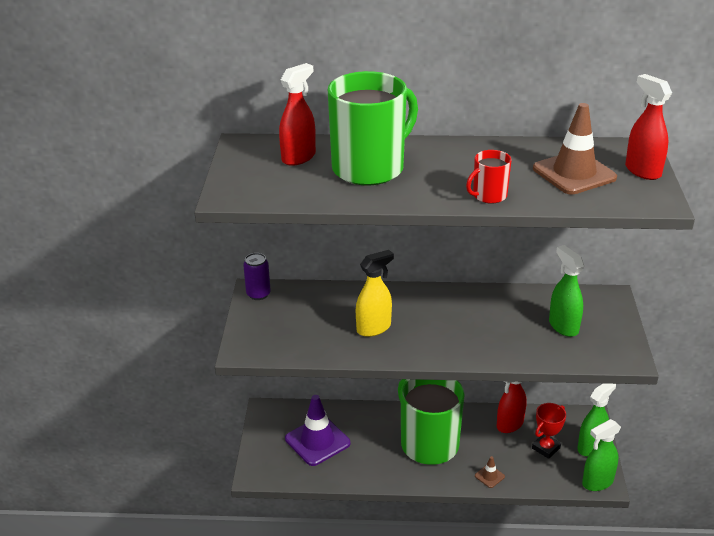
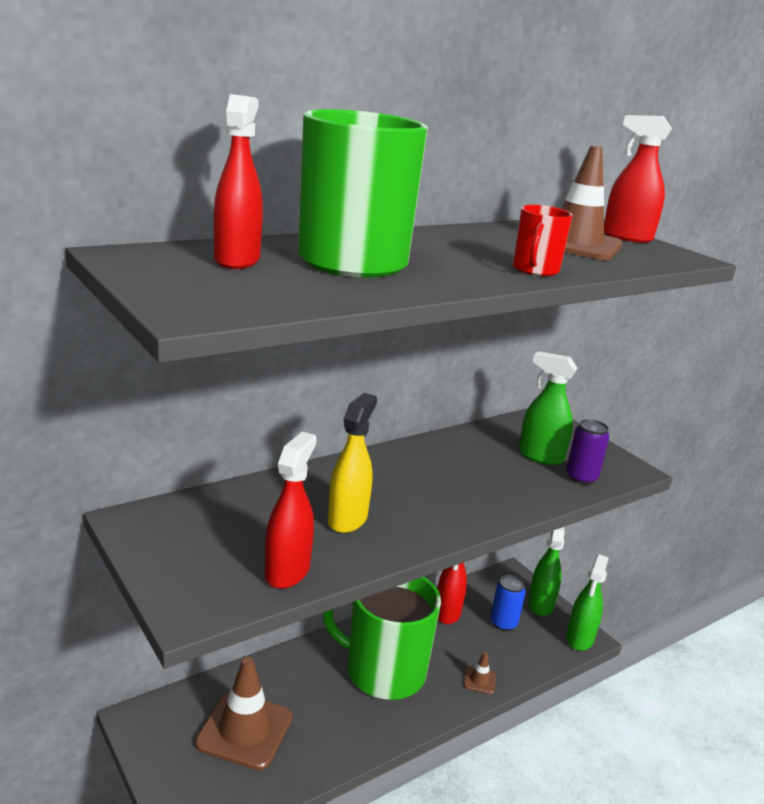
camera: 40 degrees left, 10 degrees down
purple can [243,253,271,300] -> purple can moved to [566,419,609,485]
purple traffic cone [285,395,350,466] -> brown traffic cone [195,657,293,770]
red trophy [532,403,566,459] -> blue can [490,575,526,631]
none -> red spray bottle [265,432,317,589]

